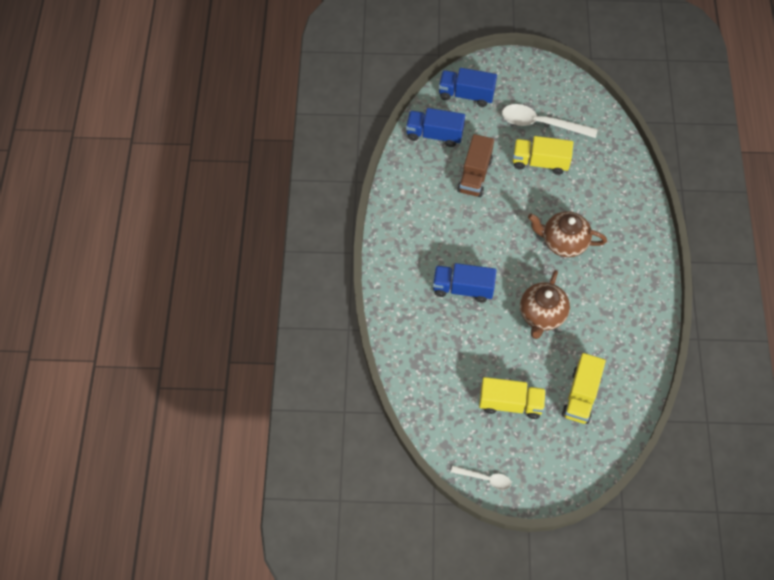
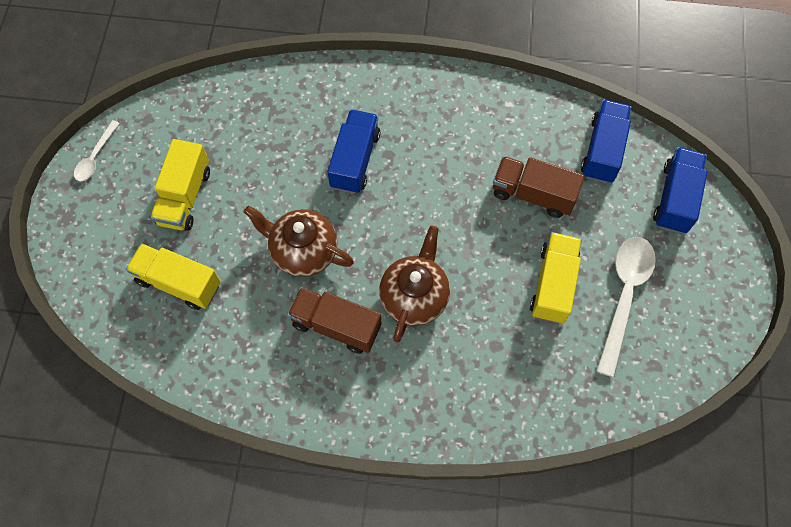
camera: 95 degrees right, 5 degrees up
none -> brown truck [287,287,381,354]

